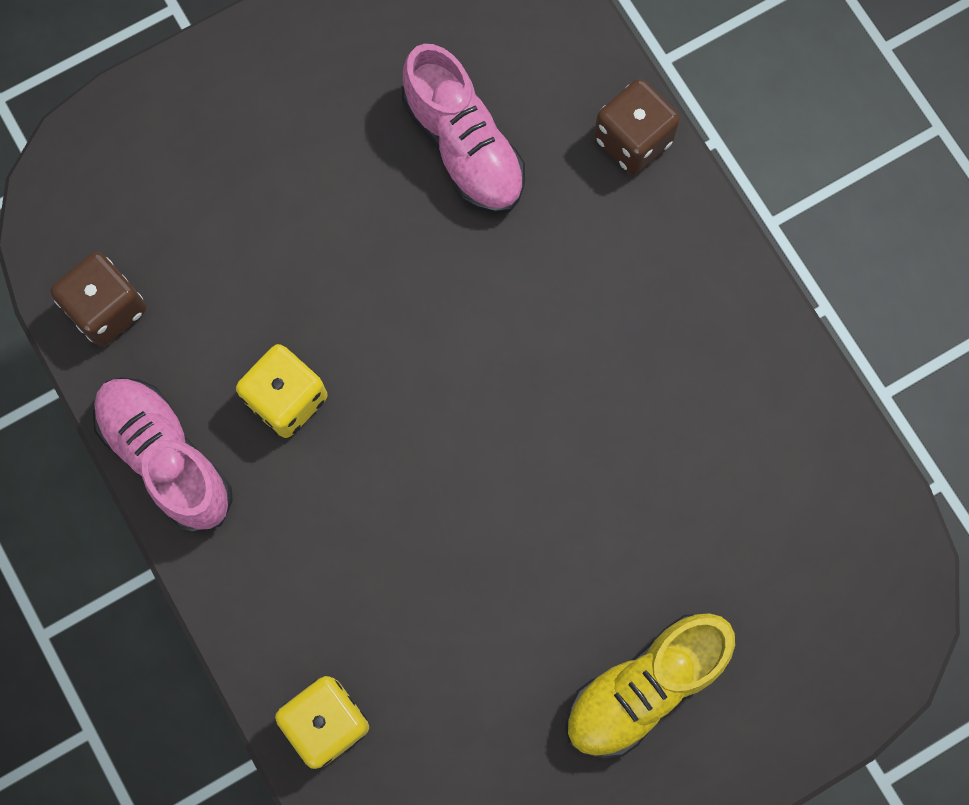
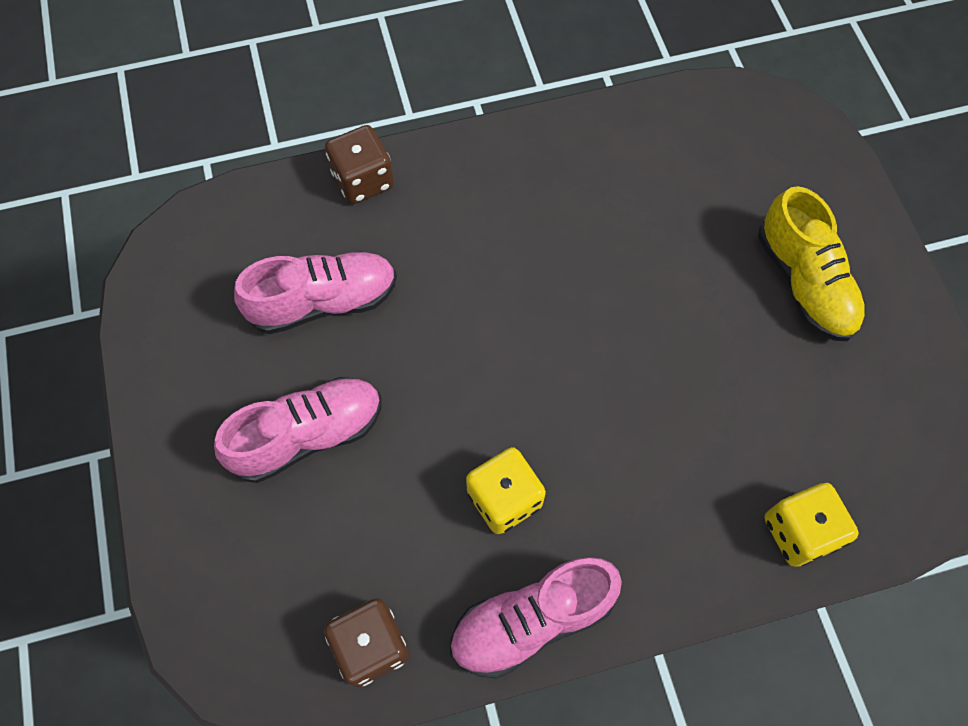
camera: 75 degrees left, 10 degrees down
none -> pink shoe [214,377,381,483]

